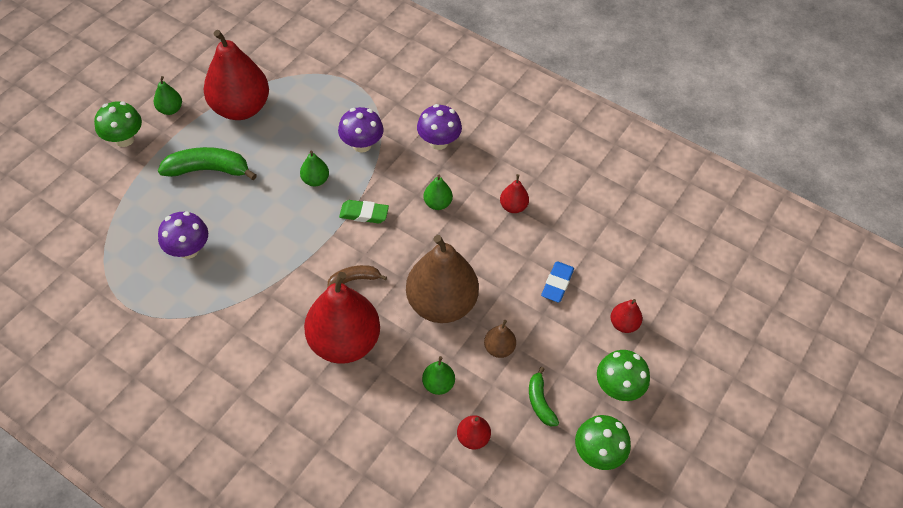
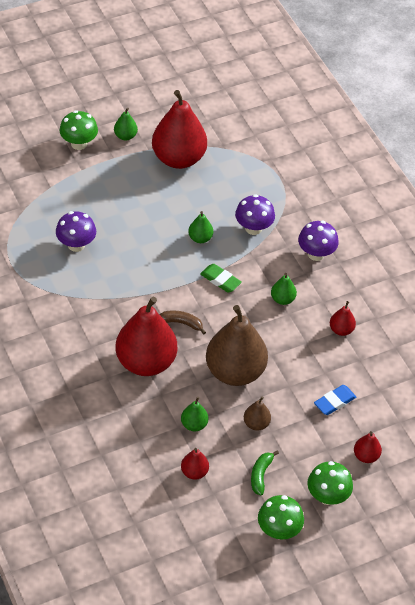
camera: 30 degrees right, 5 degrees down
green banana [158,147,257,180] -> none

